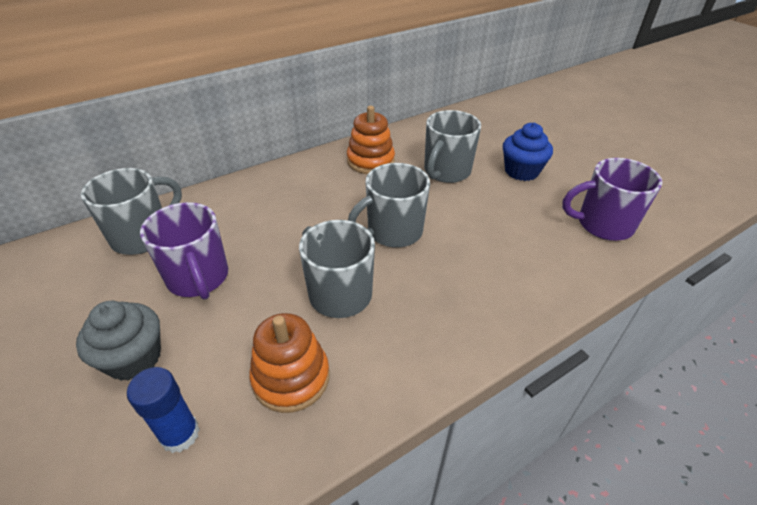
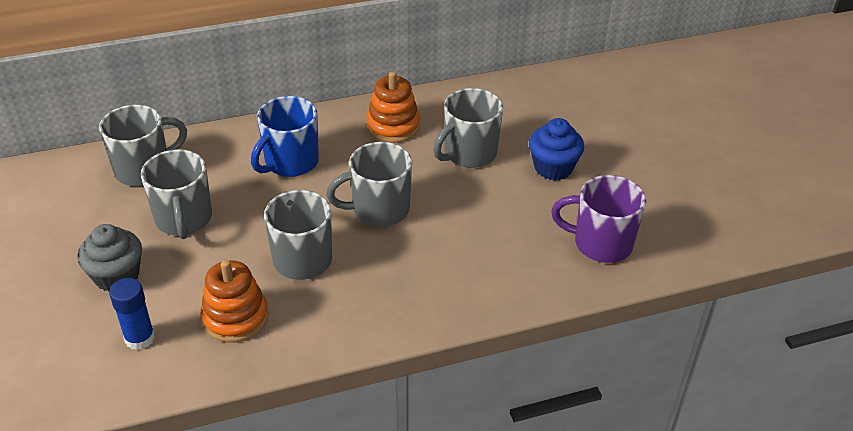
camera: 15 degrees right, 0 degrees up
purple mug [140,202,228,300] -> grey mug [141,149,212,239]
none -> blue mug [251,96,319,177]

